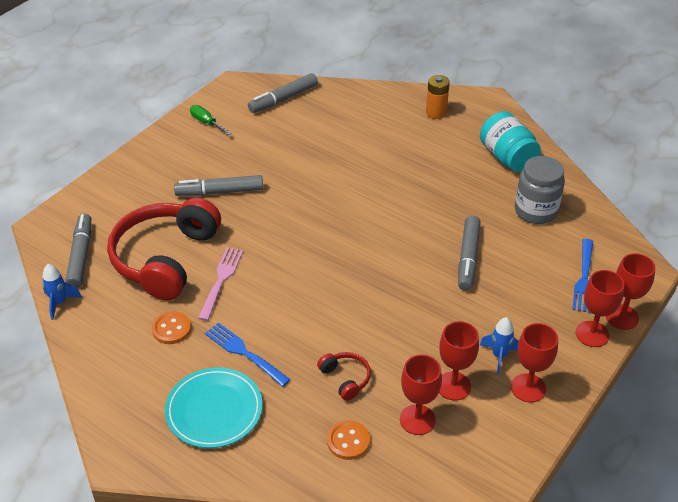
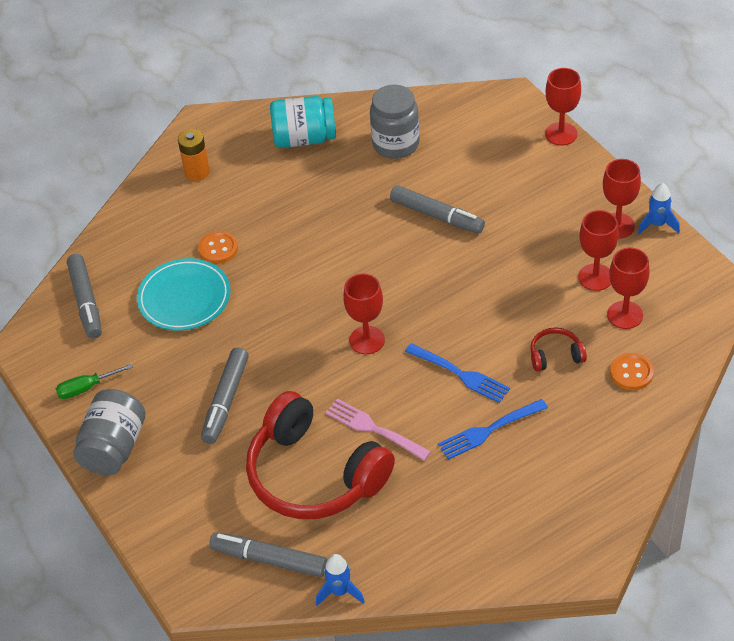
camera: 65 degrees left, 5 degrees up
orange button [152,311,191,344] -> orange button moved to [198,231,238,264]
turquoise plate [165,368,263,448] -> turquoise plate moved to [137,258,230,331]
blue rocket [480,317,519,375] -> blue rocket moved to [638,183,680,234]
blue fork [573,239,593,313] -> blue fork moved to [405,343,510,403]
red goblet [576,270,625,347] -> red goblet moved to [343,274,385,354]
none -> grey jar [73,389,146,475]

